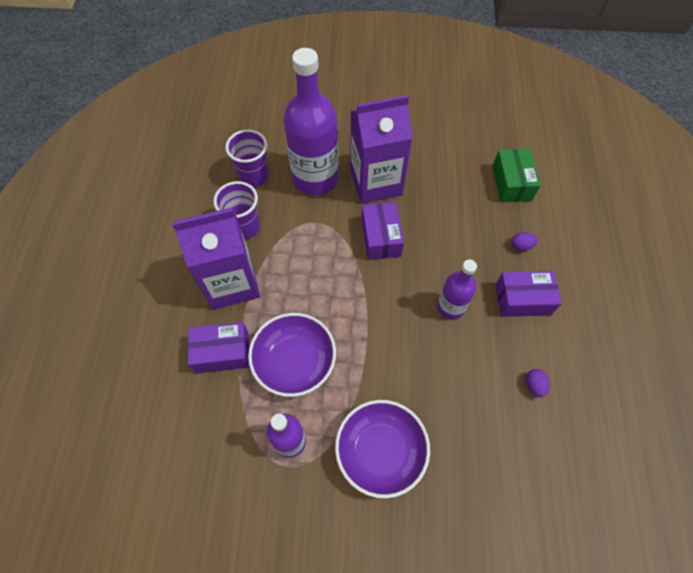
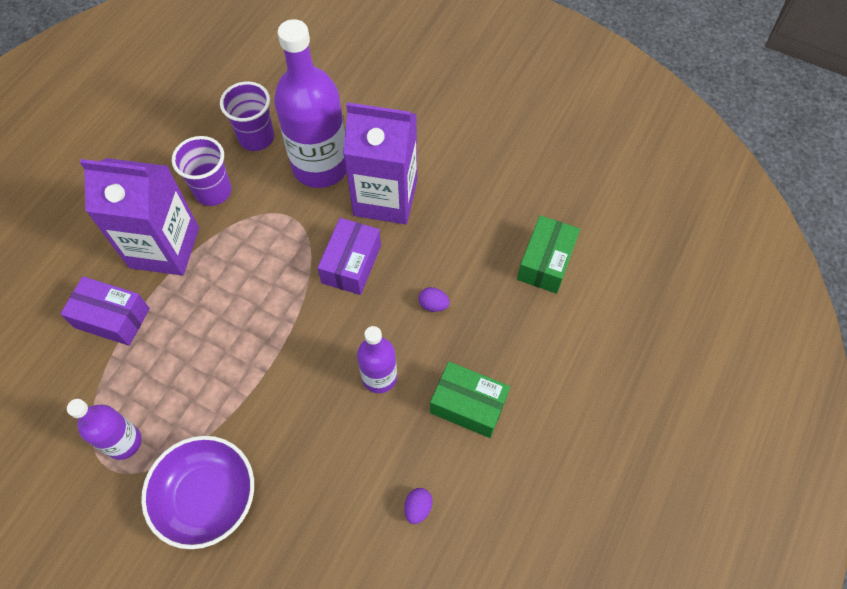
camera: 25 degrees right, 0 degrees up
purple bowl [248,313,336,397] -> none
purple box [495,271,562,317] -> green box [430,361,510,438]
purple egg [511,232,538,251] -> purple egg moved to [418,287,450,312]

